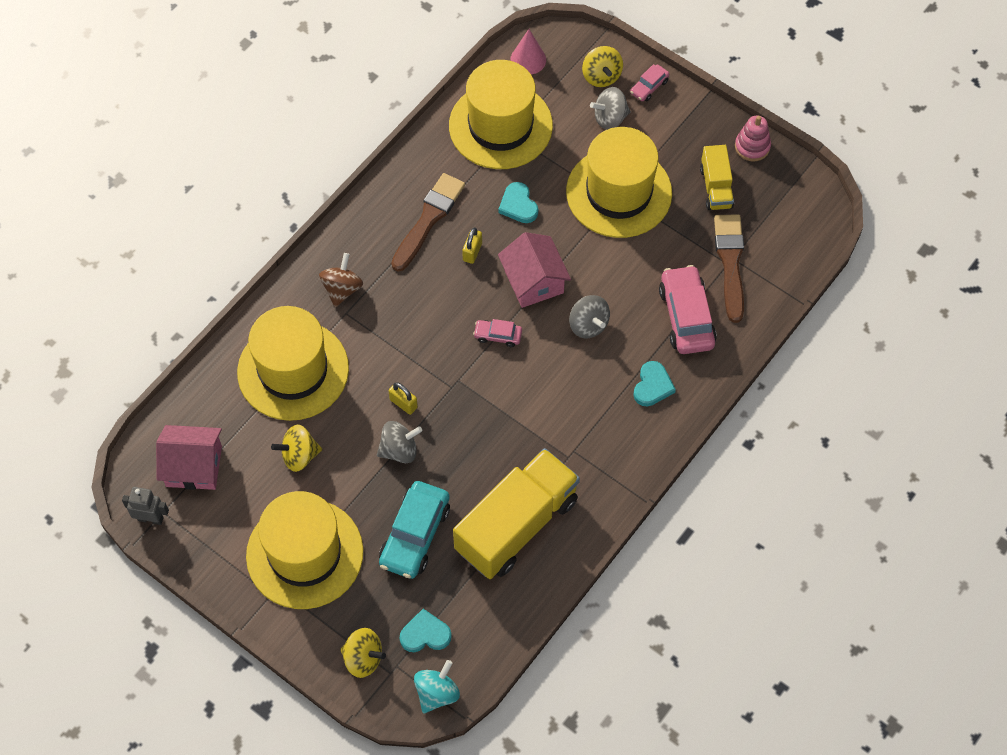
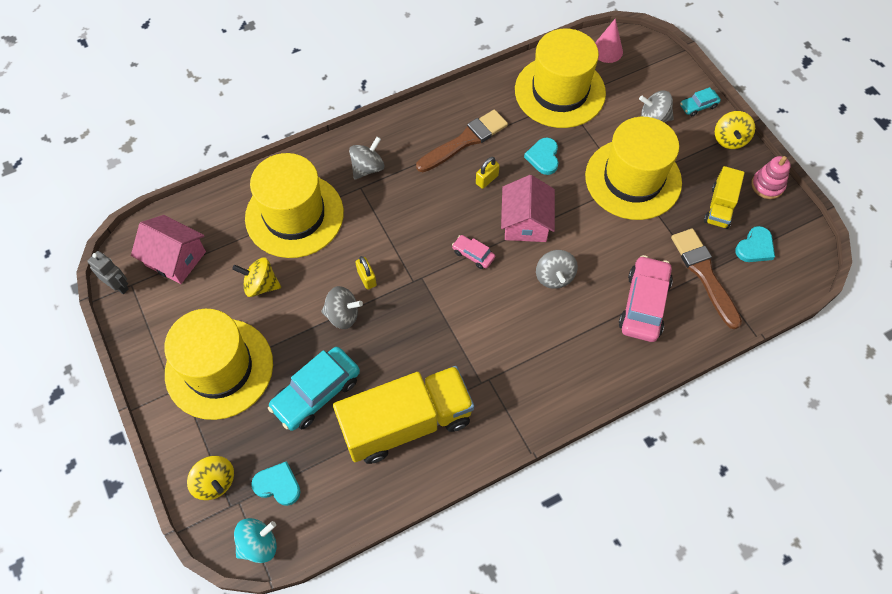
camera: 25 degrees right, 0 degrees up
brown spinning top [319,253,363,307] -> grey spinning top [349,137,384,180]
yellow spinning top [582,46,623,87] -> yellow spinning top moved to [715,111,755,149]
pink car [630,64,669,101] -> turquoise car [680,87,721,116]
turquoise heart [633,361,676,407] -> turquoise heart moved to [735,226,775,262]
brown brush [714,215,744,323] -> brown brush turned 45 degrees counterclockwise [671,228,742,329]

